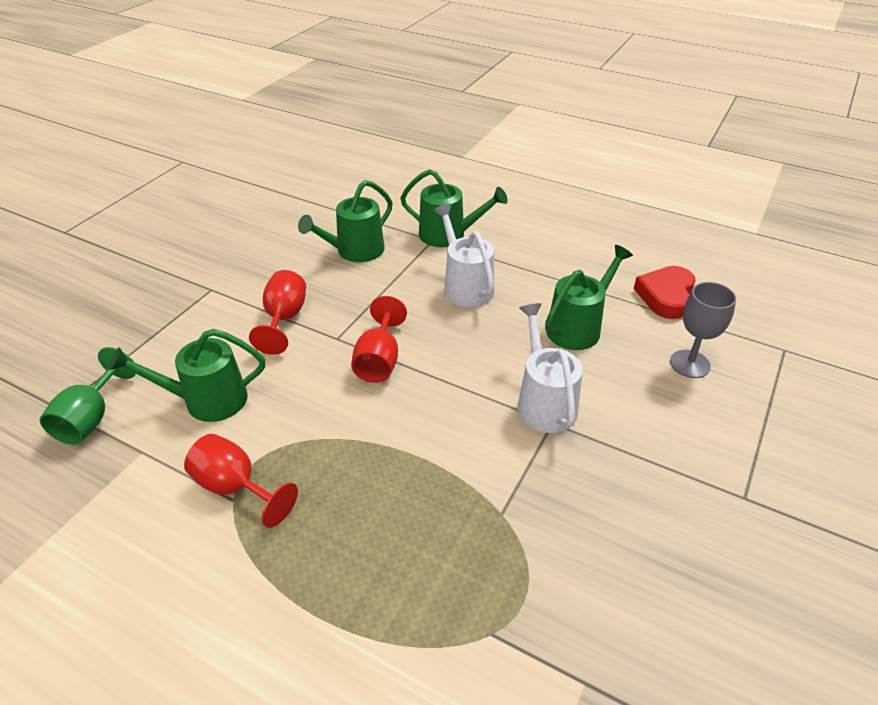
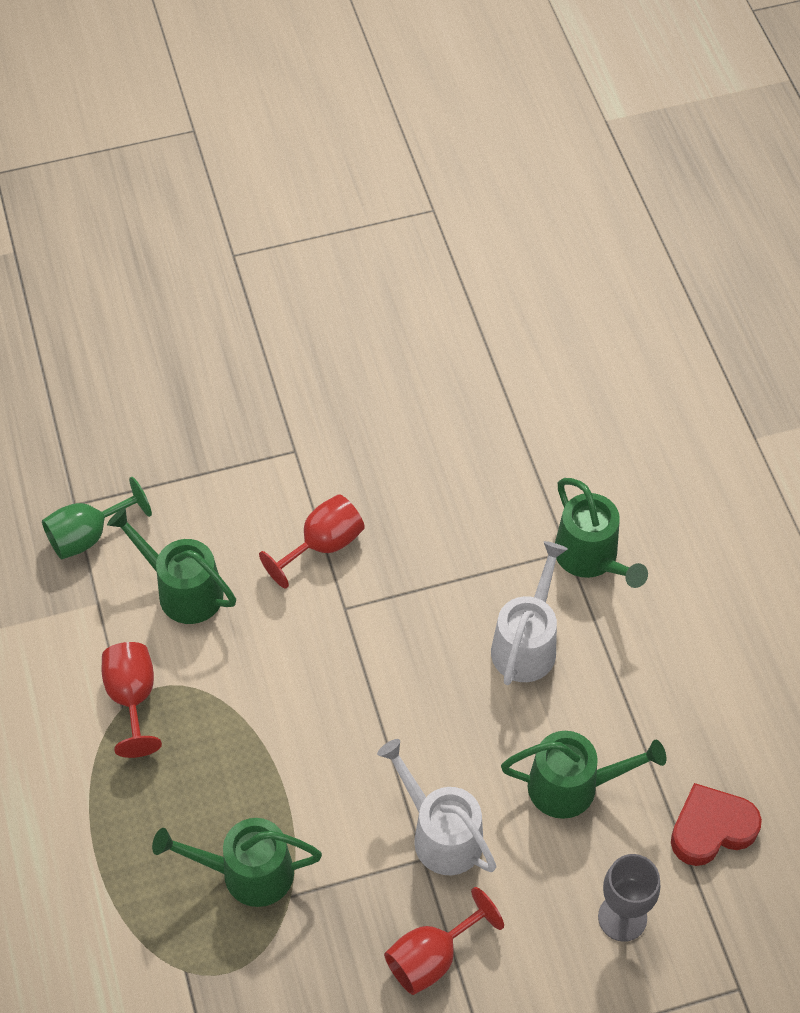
camera: 45 degrees right, 15 degrees up
green watering can [298,180,392,262] -> green watering can moved to [152,818,322,907]
red goblet [351,296,407,383] -> red goblet moved to [384,887,504,995]
white watering can [517,303,583,433] -> white watering can turned 75 degrees counterclockwise [377,739,496,875]

